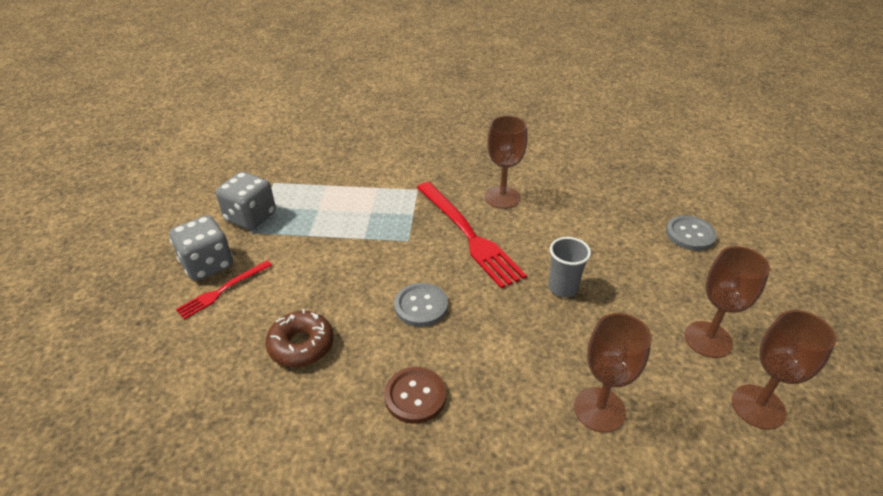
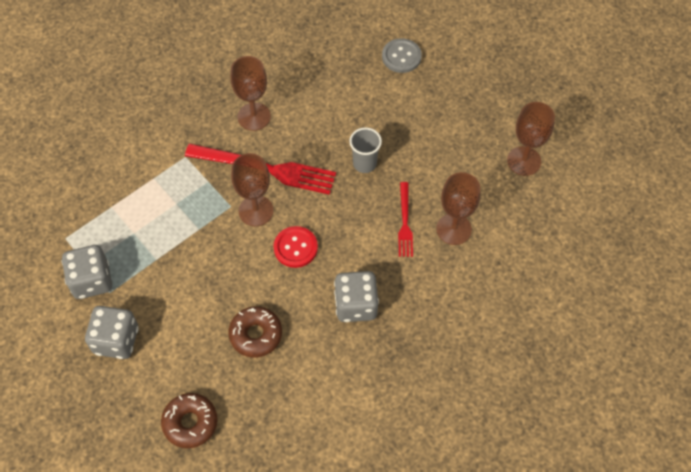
camera: 45 degrees left, 20 degrees up
red fork [176,260,272,320] -> red fork moved to [398,182,413,257]
brown button [384,367,446,424] -> grey dice [334,271,379,322]
grey button [394,283,448,327] -> red button [274,226,318,268]
brown goblet [685,246,770,358] -> brown goblet moved to [231,153,273,226]
none -> brown donut [161,393,218,448]

